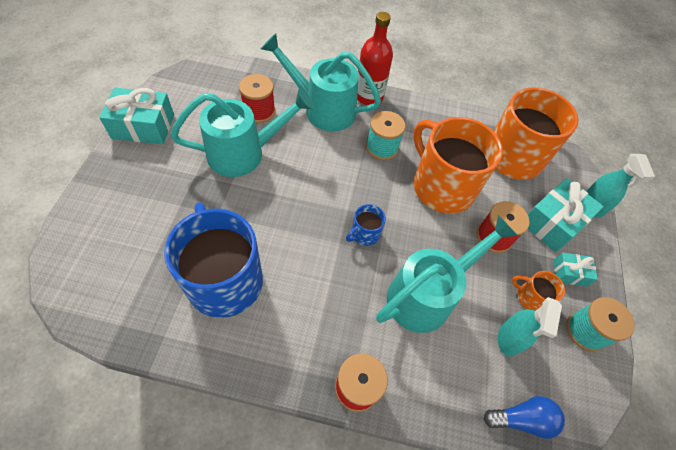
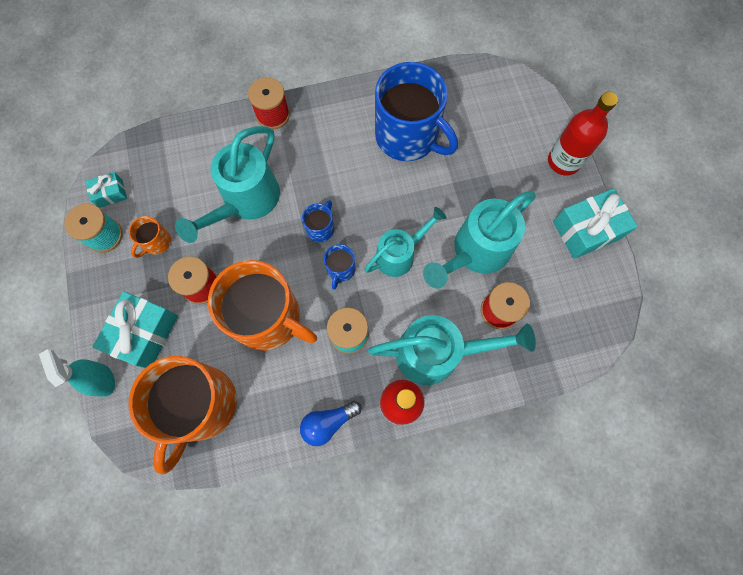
camera: 160 degrees right, 15 degrees up
blue light bulb [484,396,565,439] -> blue light bulb moved to [300,401,362,446]
turquoise spray bottle [498,297,562,357] -> none
orange mug [512,271,565,311] -> orange mug turned 120 degrees clockwise [129,216,171,258]
turquoise gift [553,253,598,287] -> turquoise gift moved to [85,172,127,208]
none -> blue mug [324,244,356,290]
none -> turquoise watering can [364,207,446,277]
none -> red bottle [548,92,618,176]

